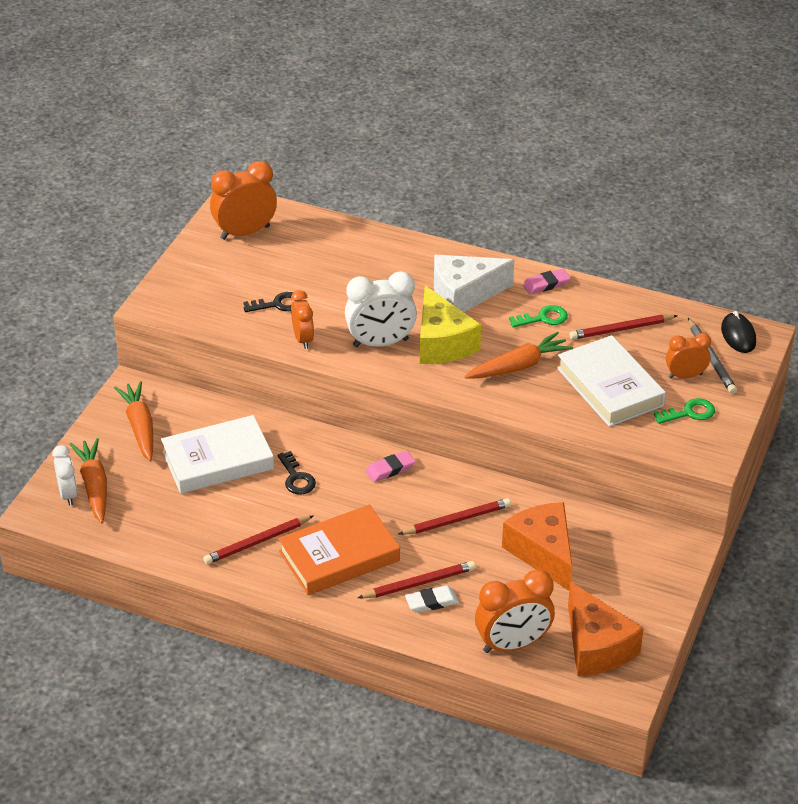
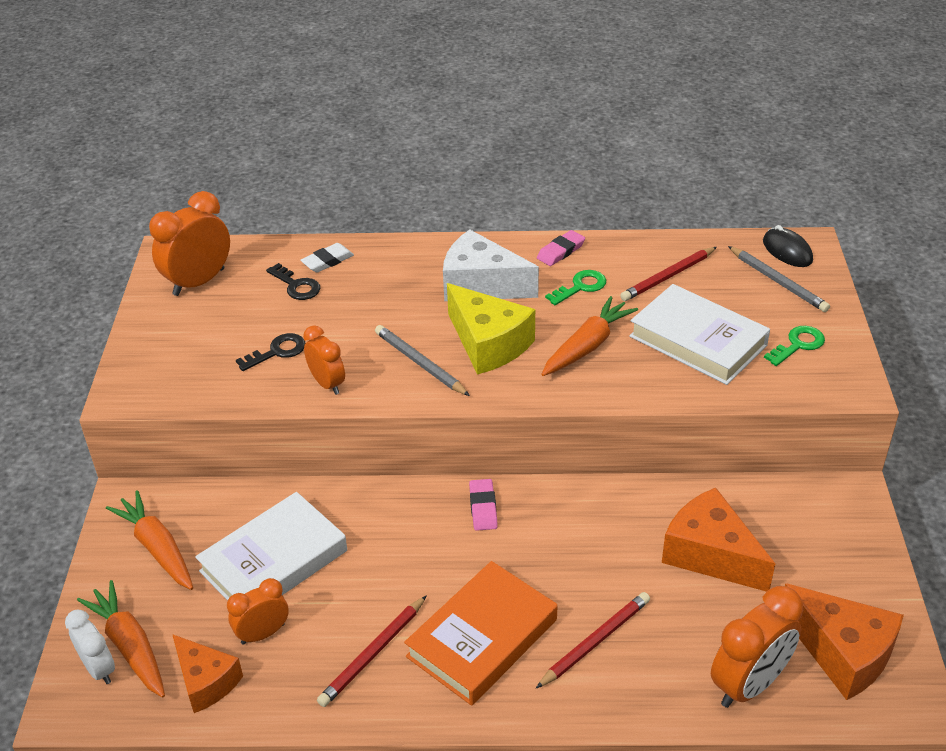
camera: 20 degrees left, 0 degrees up
black key [278,451,316,495] -> black key moved to [266,263,321,300]
white clock [345,271,417,347] -> grey pencil [375,325,470,396]
pink eraser [365,451,416,482] -> pink eraser turned 45 degrees counterclockwise [469,479,498,531]
red pencil [399,498,511,535] -> none
white eraser [405,586,459,613] -> white eraser moved to [301,243,354,273]
white cheese [434,255,514,312] -> white cheese turned 60 degrees clockwise [443,229,539,301]
orange clock [666,333,711,378] -> orange clock moved to [227,578,289,645]
none -> orange cheese [172,634,243,713]

